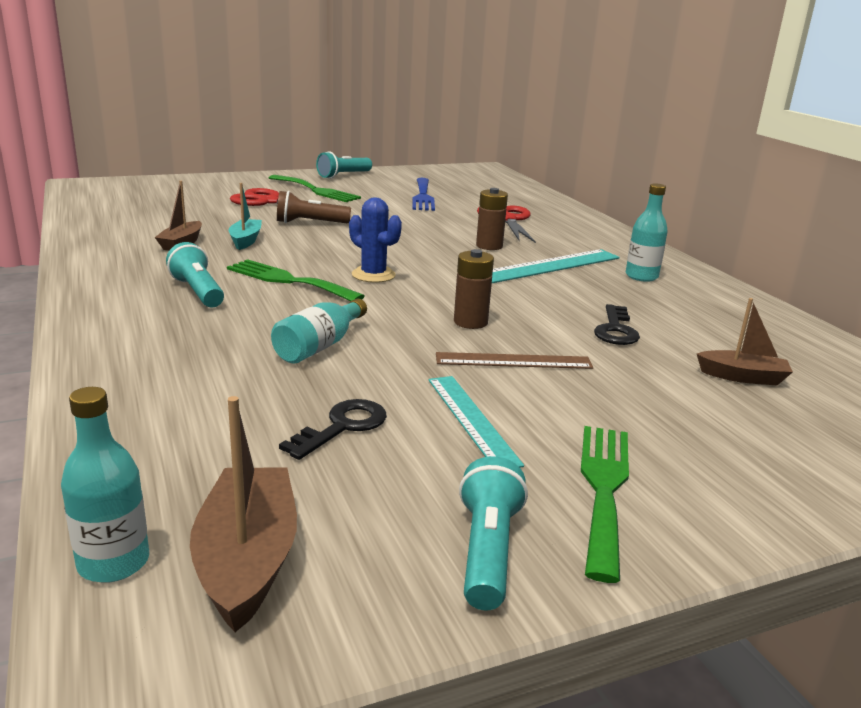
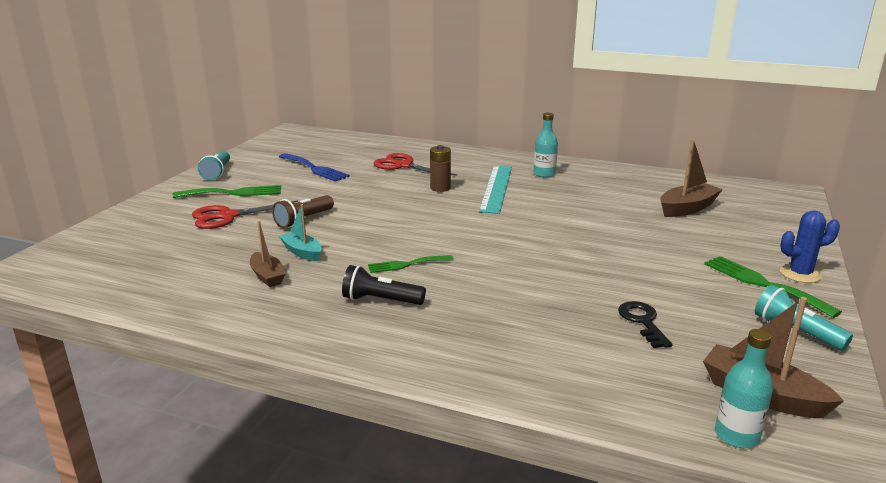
camera: 45 degrees left, 0 degrees up
turquoise flashlight [166,242,224,307] -> black flashlight [342,265,426,305]
green fork [227,259,364,301] -> green fork [368,255,454,273], size x0.66
turquoise bottle [271,299,367,364] -> none
blue cactus [349,197,402,283] -> blue cactus moved to [780,210,840,283]
turquoise ruler [428,376,524,467] -> none
brown ruler [436,352,593,369] -> none
brown battery [454,249,494,329] -> none
black key [594,304,640,345] -> none
brown boat [697,298,793,385] -> brown boat [660,139,723,217], size x1.55

